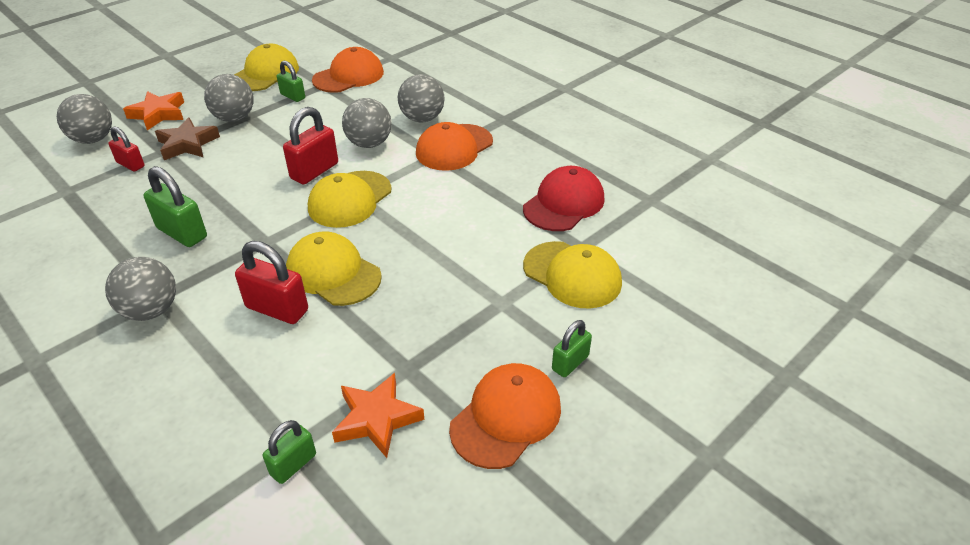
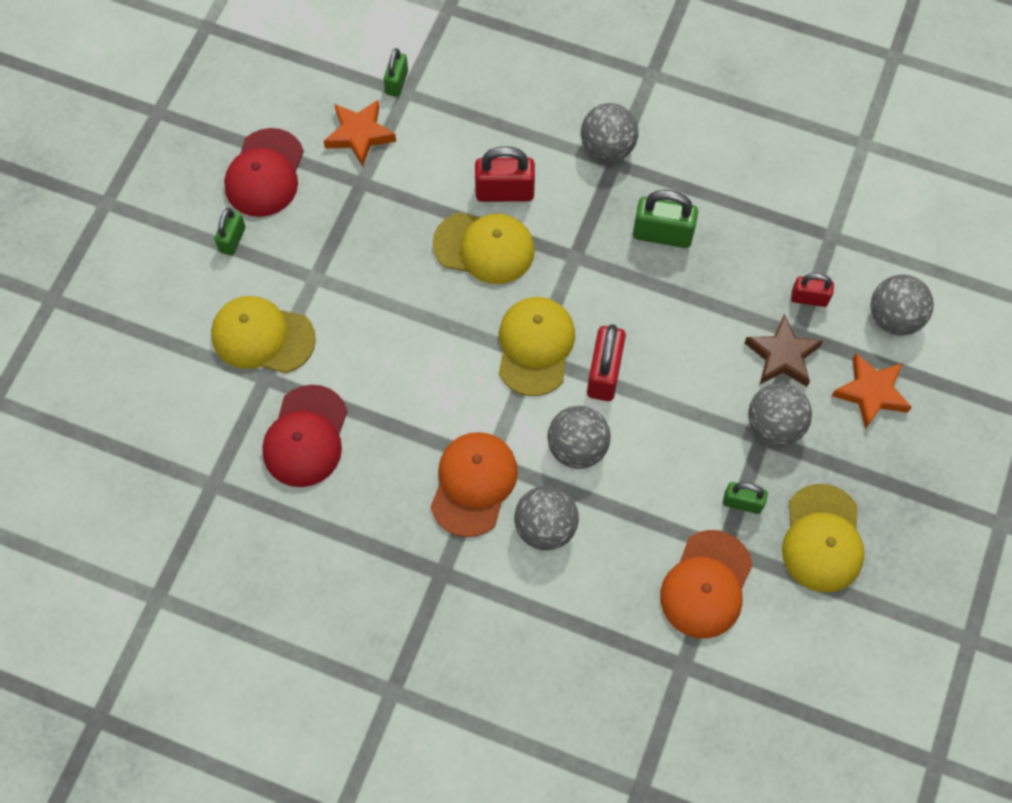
camera: 155 degrees right, 25 degrees up
orange cap [449,363,561,469] -> red cap [224,128,304,217]

